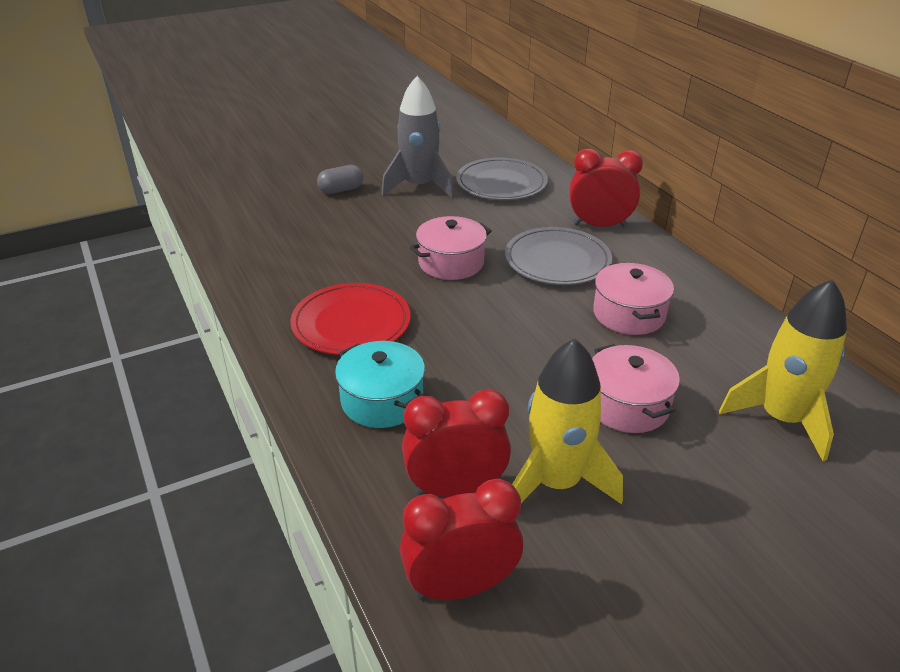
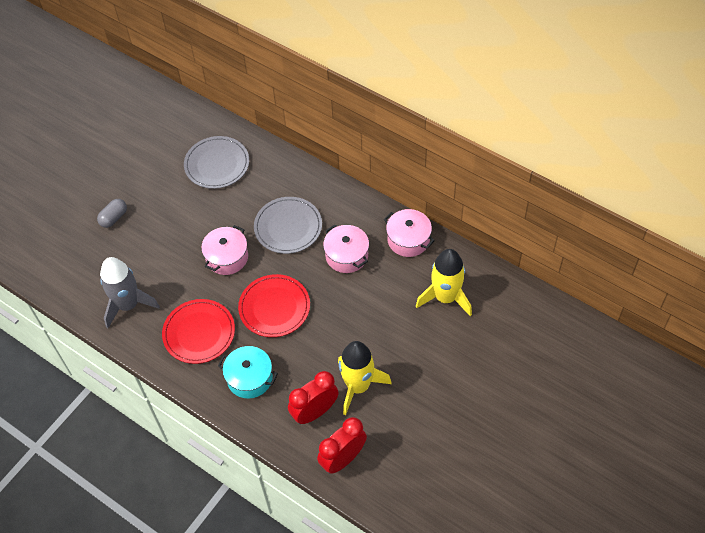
camera: 25 degrees left, 20 degrees up
grey rocket [382,76,454,198] -> grey rocket moved to [100,257,160,328]
red clock [569,148,643,227] -> none
pink pot [592,344,680,433] -> pink pot moved to [384,209,435,257]
none -> red plate [238,274,310,337]

